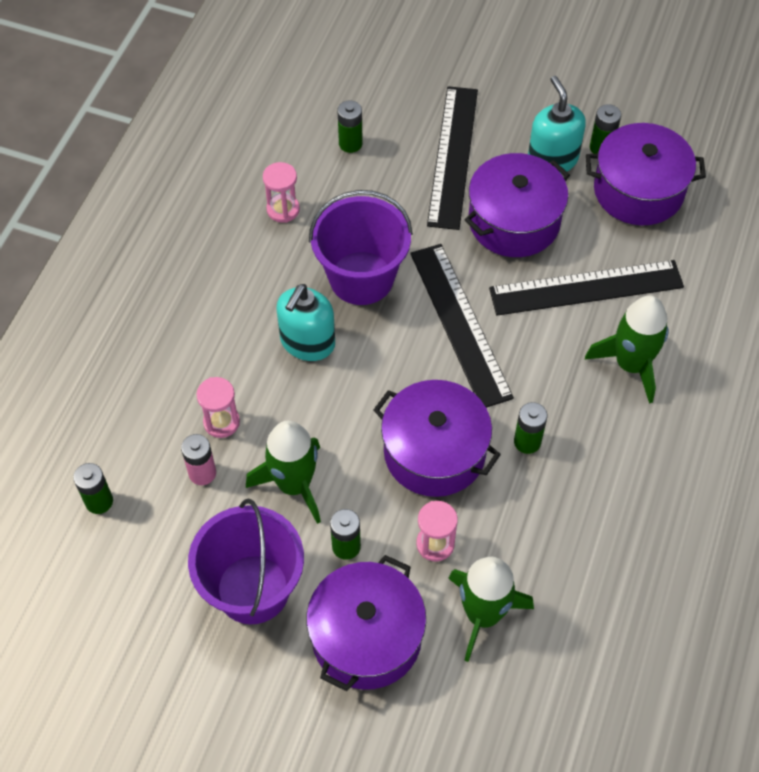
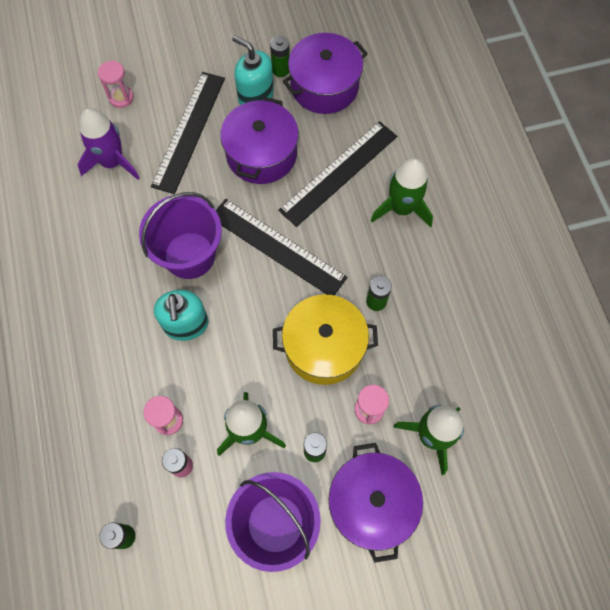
camera: 35 degrees left, 10 degrees up
pink hourglass [263,162,300,223] -> pink hourglass moved to [98,60,134,108]
green battery [337,101,363,153] -> purple rocket [77,108,140,180]
purple pot [373,380,501,497] -> yellow pot [273,294,378,385]
black ruler [427,86,478,230] -> black ruler turned 45 degrees clockwise [151,72,225,194]

